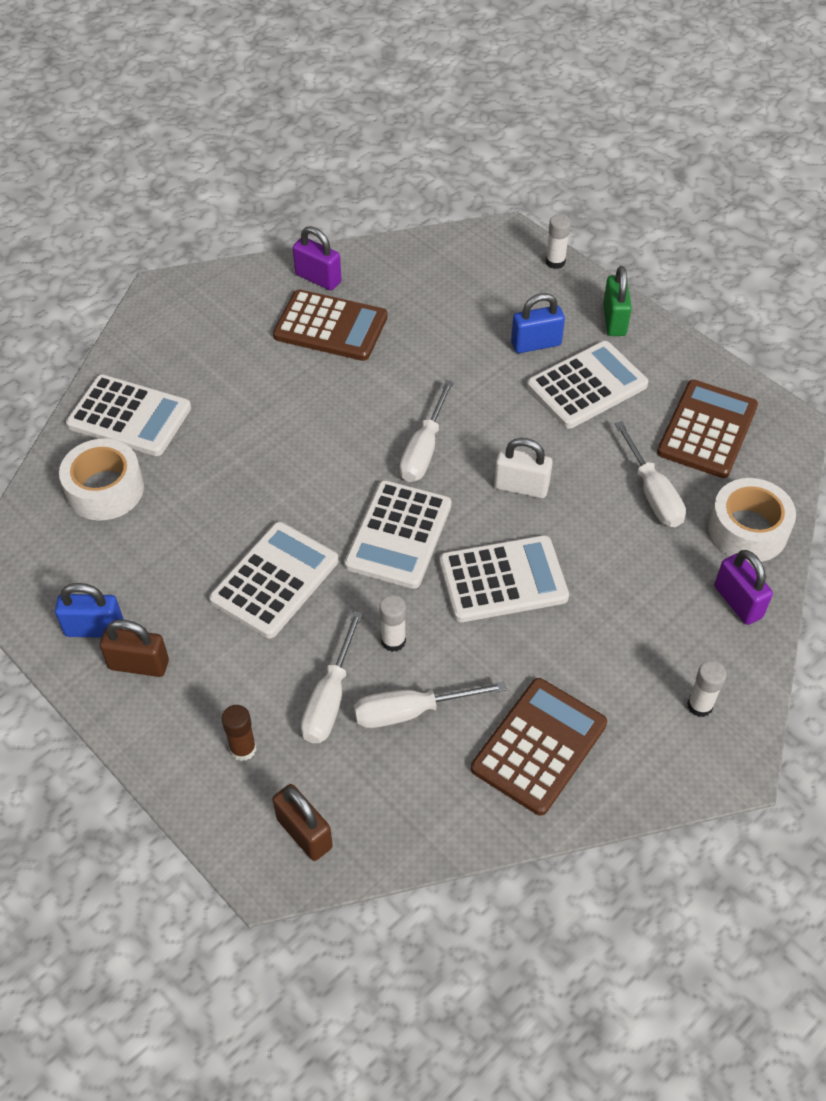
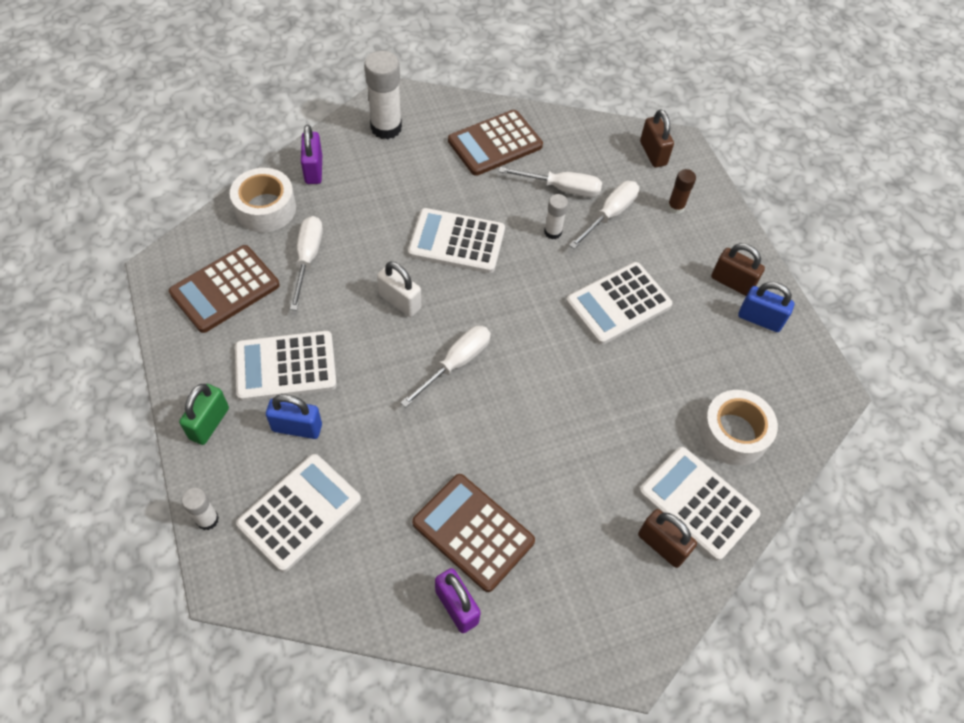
camera: 160 degrees left, 5 degrees up
white calculator [344,480,451,589] -> white calculator moved to [236,454,361,572]
white glue stick [687,661,727,717] -> white glue stick [364,51,402,139], size x1.86
none -> brown padlock [638,509,697,568]

